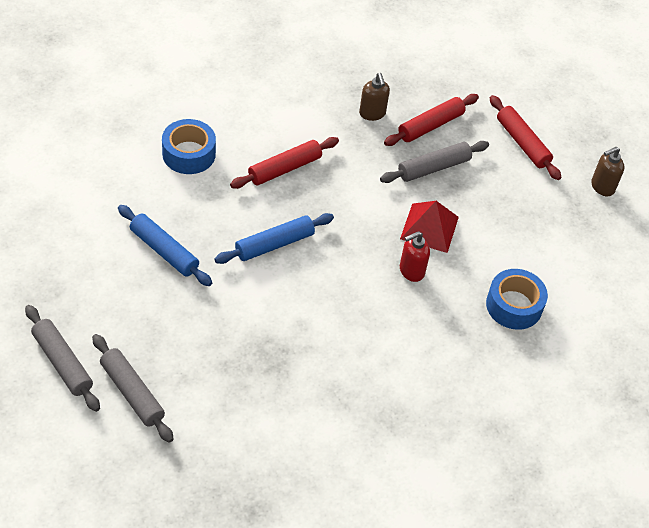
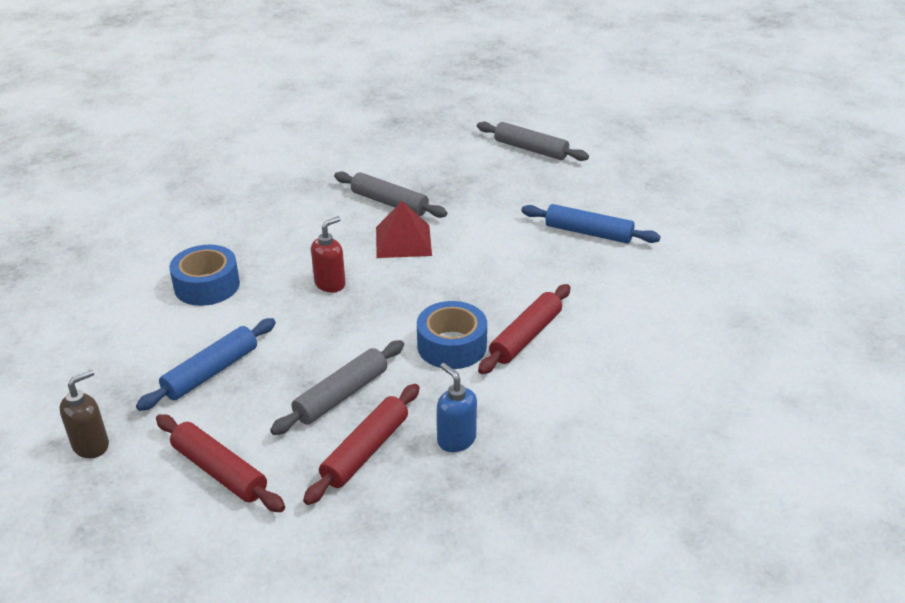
camera: 165 degrees right, 15 degrees down
grey rolling pin [25,305,100,412] -> grey rolling pin moved to [334,171,447,218]
blue tape [162,119,216,174] -> blue tape moved to [417,301,487,369]
blue rolling pin [214,213,334,264] -> blue rolling pin moved to [136,318,276,411]
brown soap dispenser [359,73,390,121] -> blue soap dispenser [437,363,477,452]
red pyramid [400,201,459,253] -> red pyramid moved to [376,201,432,258]

